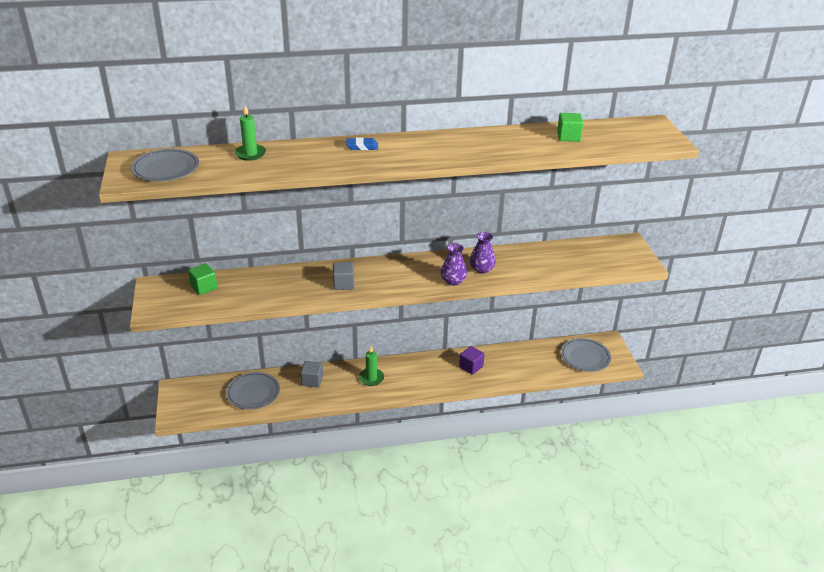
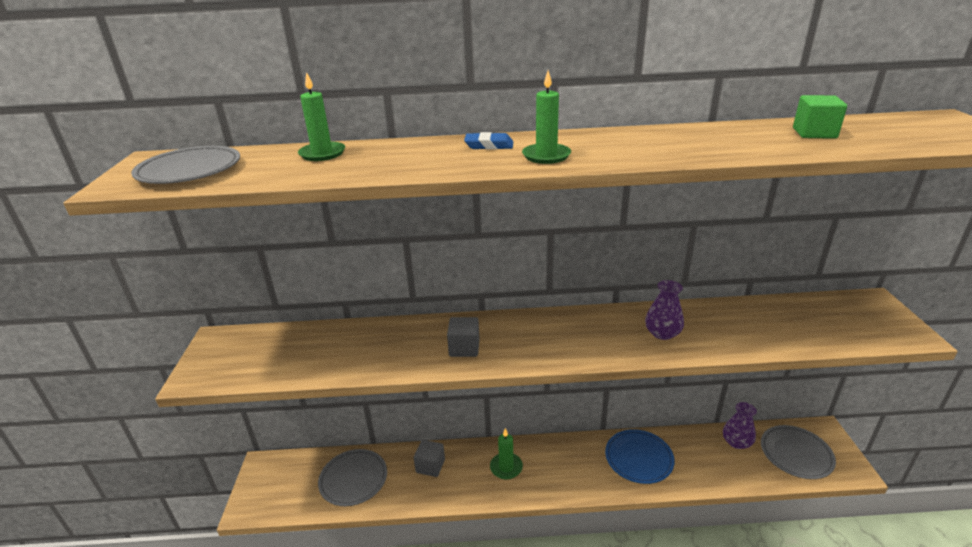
camera: 10 degrees right, 5 degrees down
green cube [188,263,218,295] -> none
purple vase [441,243,467,286] -> purple vase moved to [723,402,757,449]
purple cube [459,346,485,375] -> blue plate [605,429,675,484]
none -> green candle [522,70,571,164]

